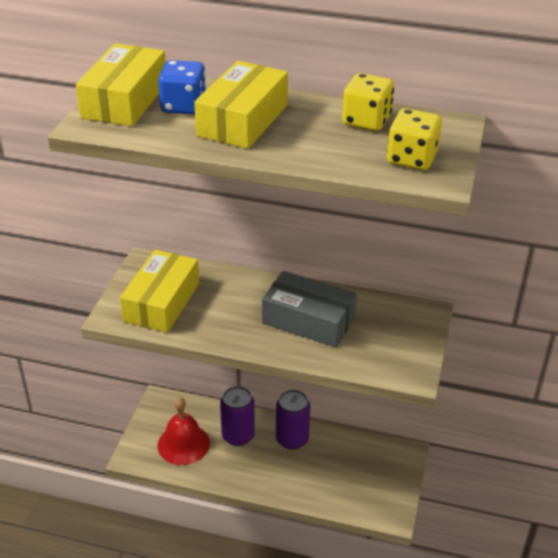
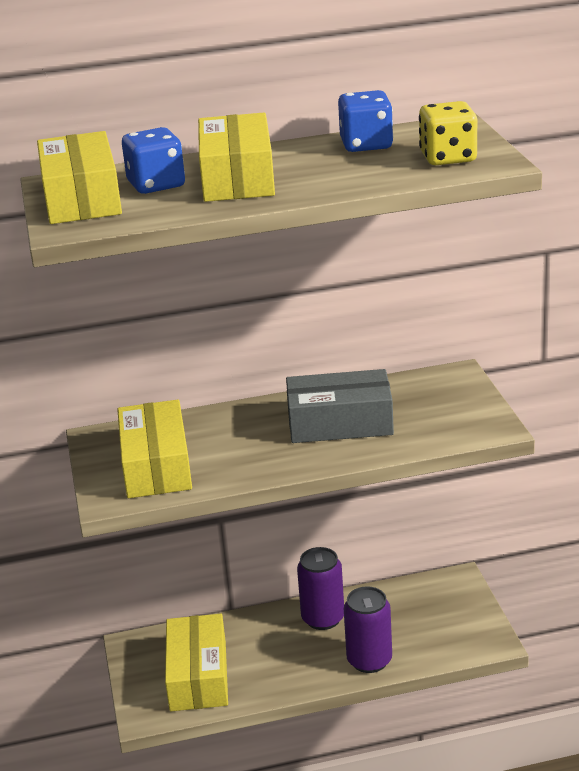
camera: 25 degrees left, 10 degrees down
red bell [157,397,210,465] -> yellow box [165,614,228,711]
purple can [220,386,255,446] -> purple can moved to [344,586,392,673]
yellow dice [342,73,394,131] -> blue dice [338,90,393,152]

